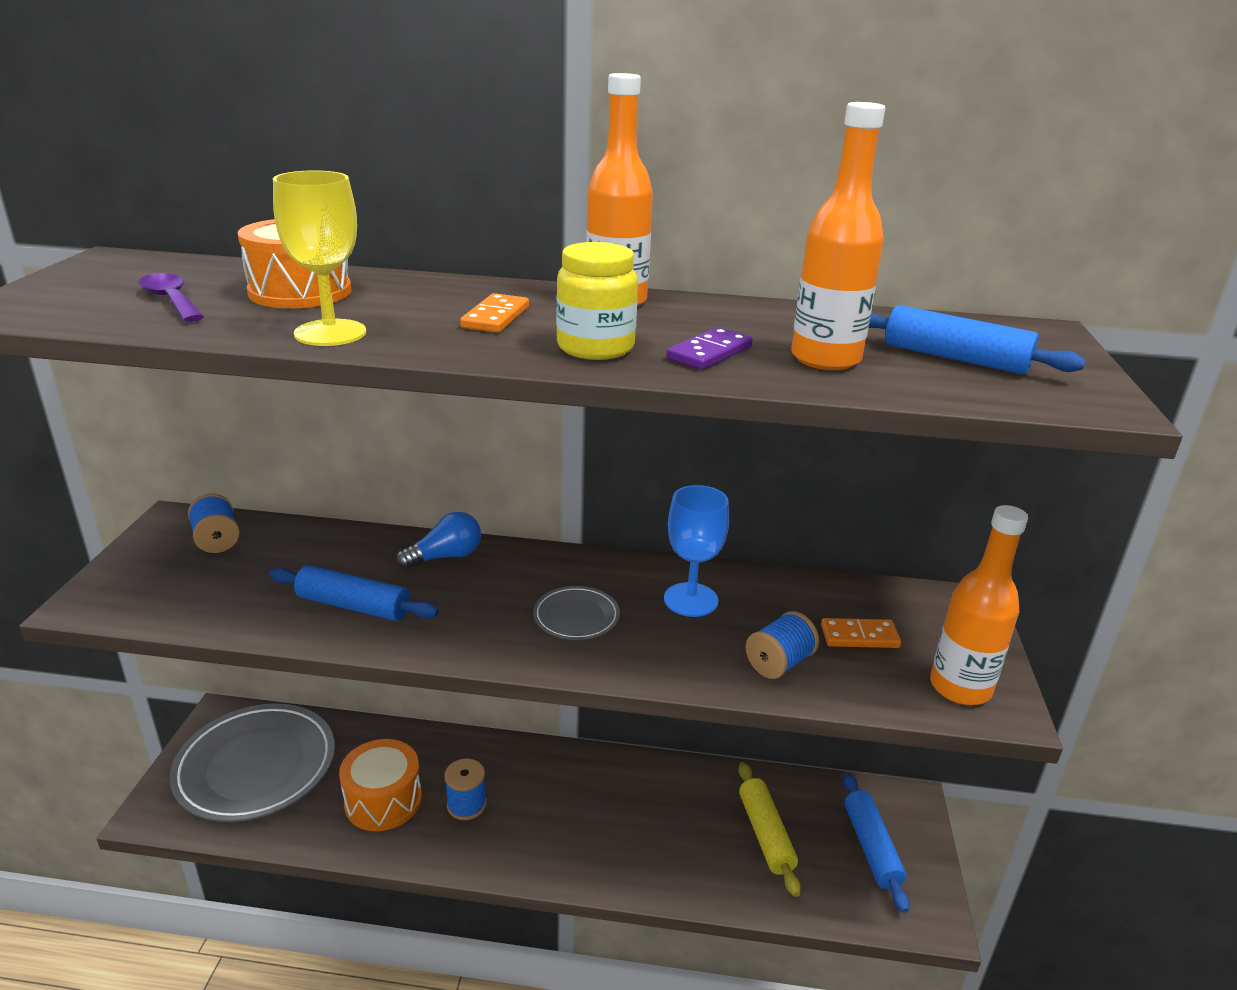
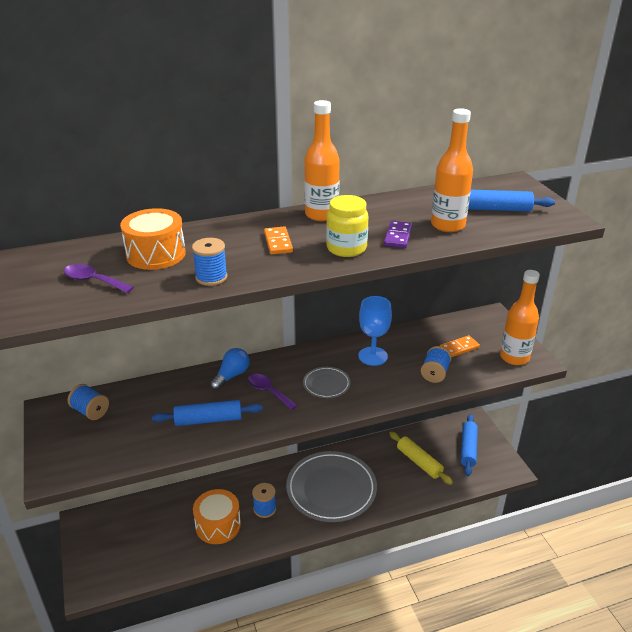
camera: 25 degrees left, 5 degrees up
grey plate [170,704,335,822] -> grey plate moved to [286,451,377,522]
yellow goblet [273,170,366,346] -> blue spool [192,238,228,286]
blue rolling pin [843,773,910,913] -> blue rolling pin turned 45 degrees clockwise [461,414,478,476]
none -> purple spoon [248,374,298,410]

